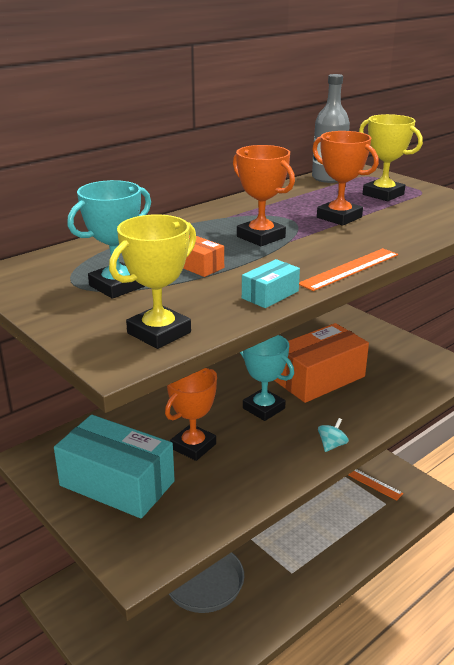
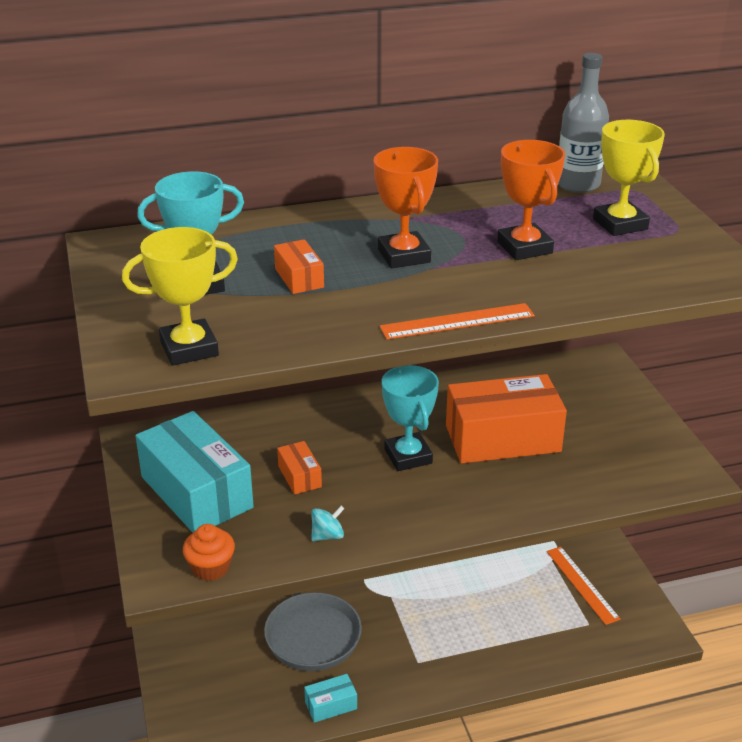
camera: 25 degrees right, 5 degrees up
orange trophy [165,368,217,461] -> orange box [277,441,322,495]
turquoise box [242,259,300,308] -> turquoise box moved to [304,674,357,723]
turquoise spinning top [318,418,349,452] -> turquoise spinning top moved to [311,506,344,541]
none -> orange cupcake [183,524,235,581]

